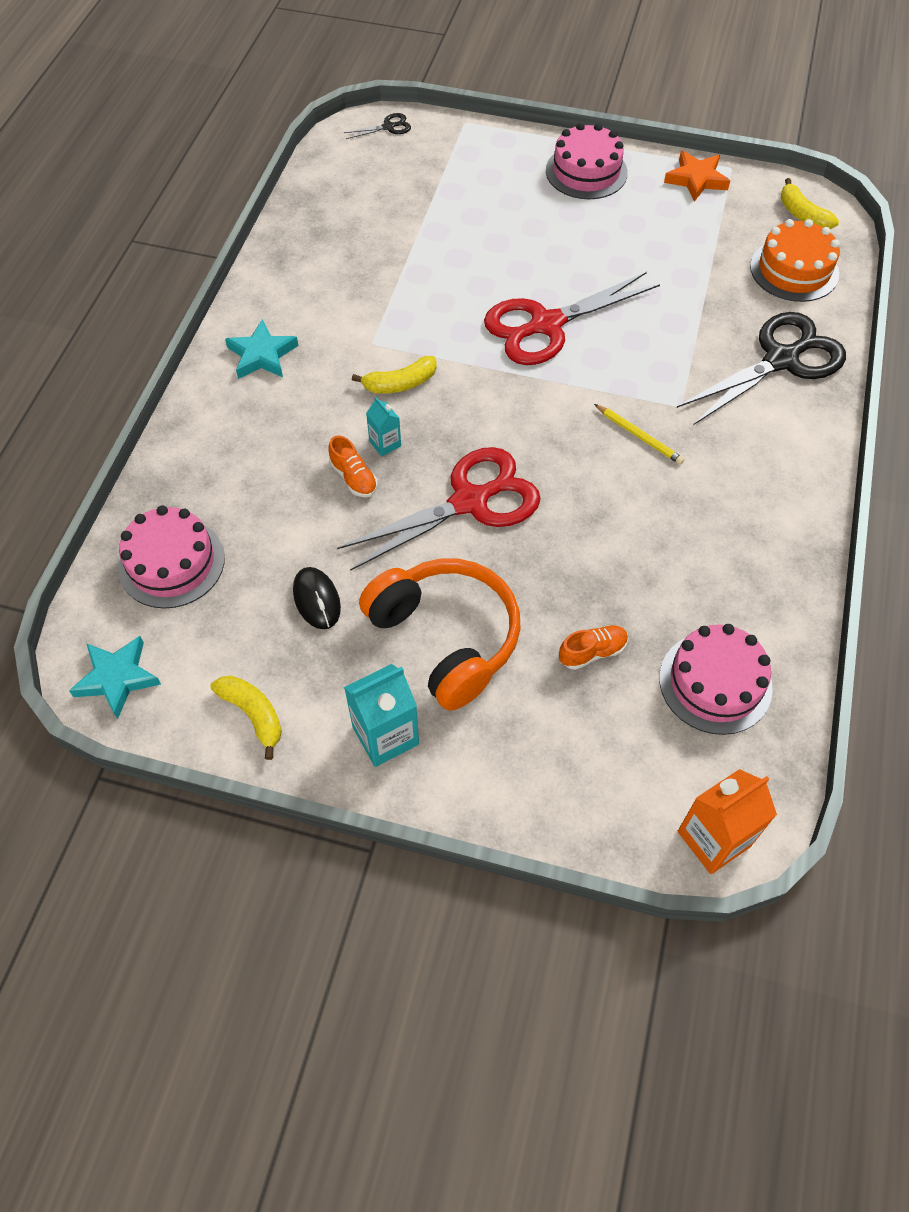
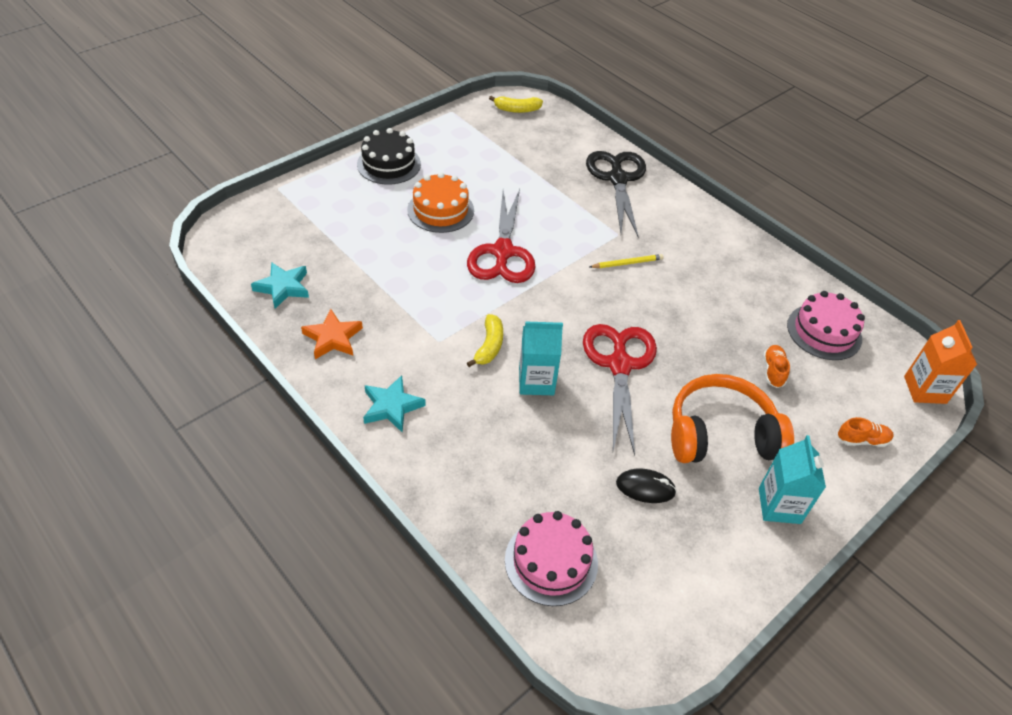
camera: 60 degrees left, 10 degrees down
turquoise star [69,636,161,719] -> turquoise star moved to [251,262,309,309]
yellow banana [210,676,282,760] -> none
orange shoe [329,436,378,497] -> orange shoe moved to [838,417,894,447]
black scissors [343,113,411,139] -> none
turquoise carton [366,396,401,456] -> turquoise carton [519,321,563,395], size x1.81
pink cake [546,123,628,199] -> black cake [357,128,421,185]
orange star [664,151,730,202] -> orange star moved to [301,309,363,359]
orange cake [750,219,840,302] -> orange cake moved to [407,172,474,233]

